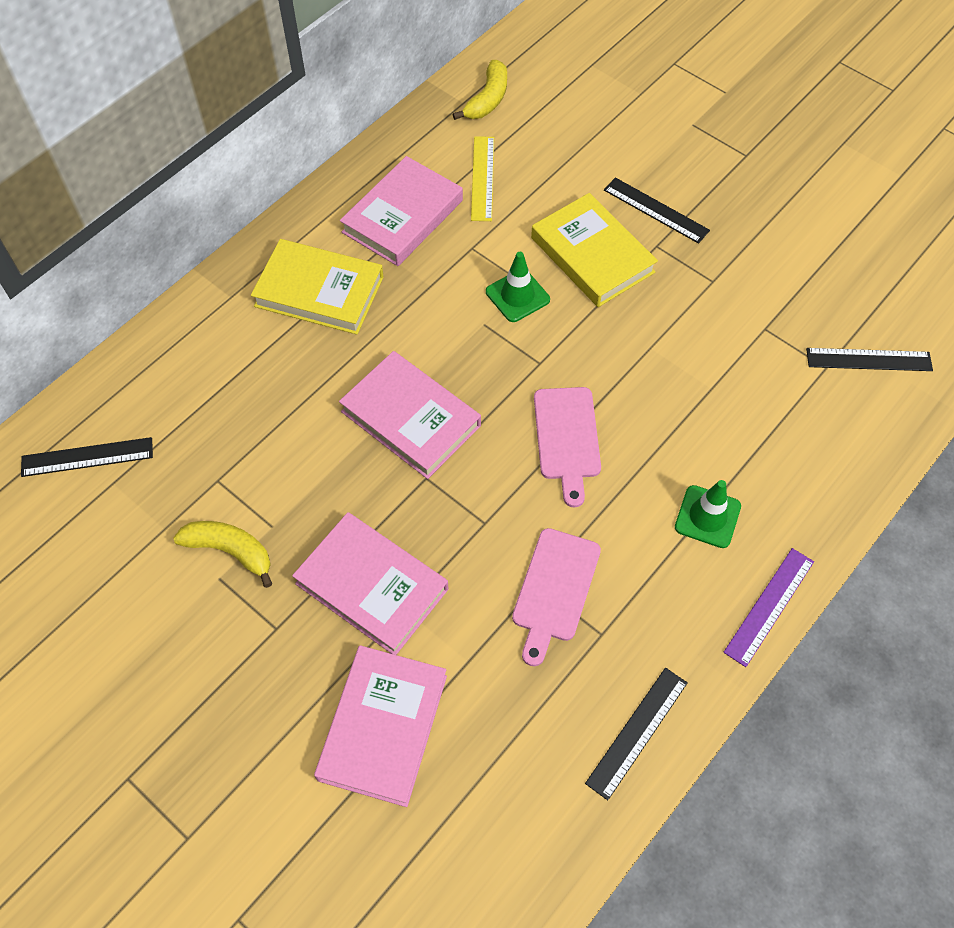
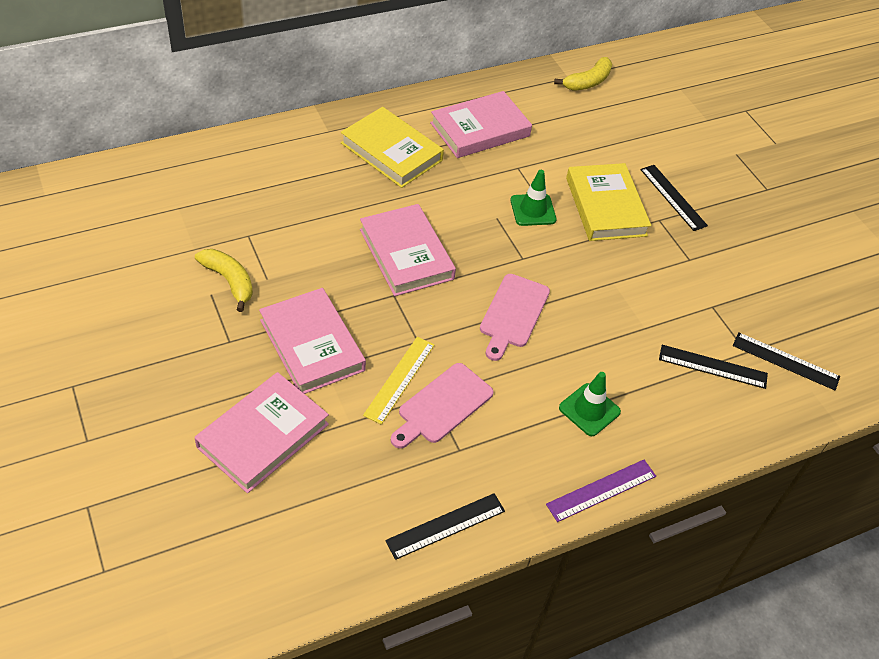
camera: 20 degrees right, 10 degrees down
black ruler [21,437,153,477] -> black ruler moved to [659,345,768,389]
yellow ruler [471,136,494,221] -> yellow ruler moved to [363,337,434,424]

